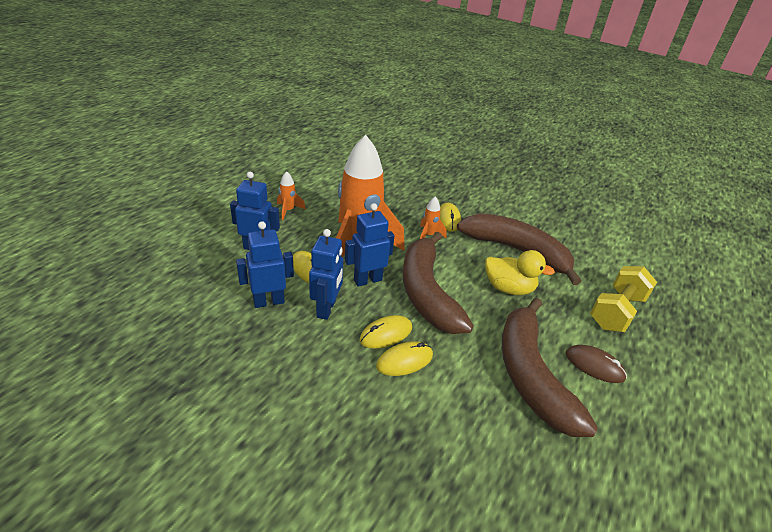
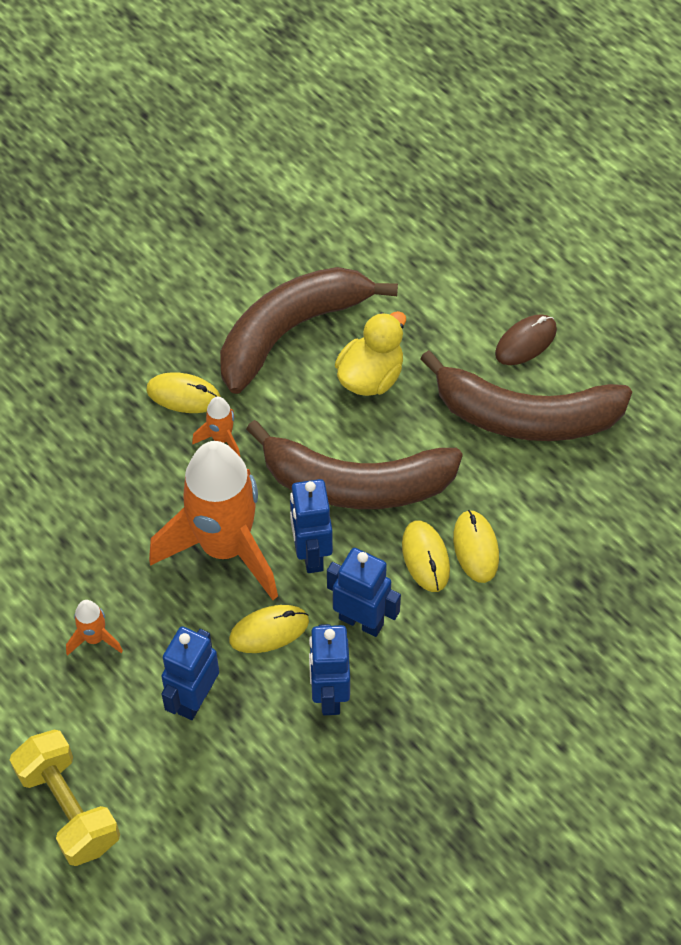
camera: 70 degrees left, 20 degrees up
yellow dumbbell [590,266,657,332] -> yellow dumbbell moved to [10,730,120,866]

